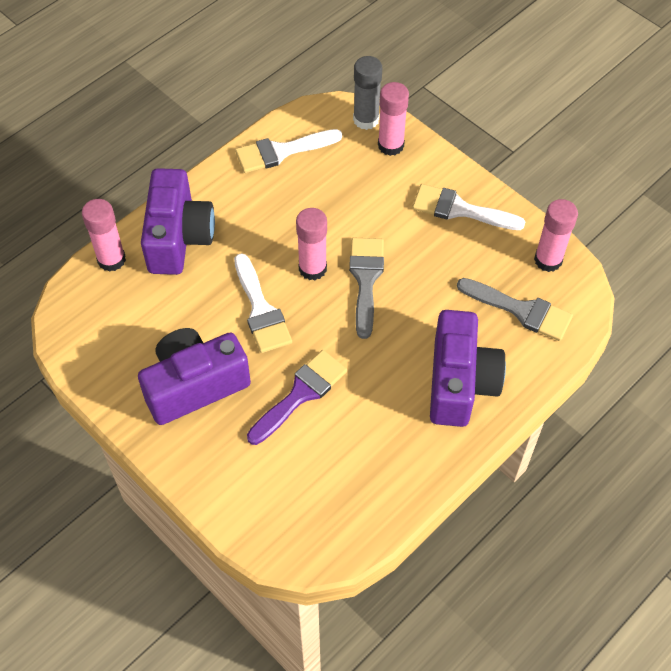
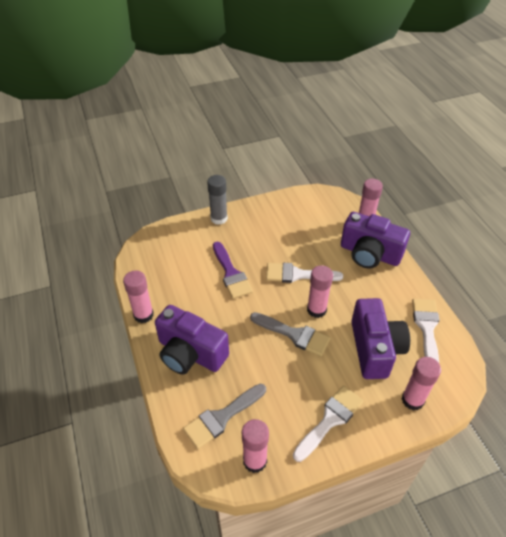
camera: 115 degrees right, 10 degrees down
purple camera [138,328,251,425] -> purple camera moved to [351,298,410,379]
grey glue stick [353,56,382,130] -> grey glue stick moved to [207,175,228,225]
none -> pink glue stick [123,271,154,323]

